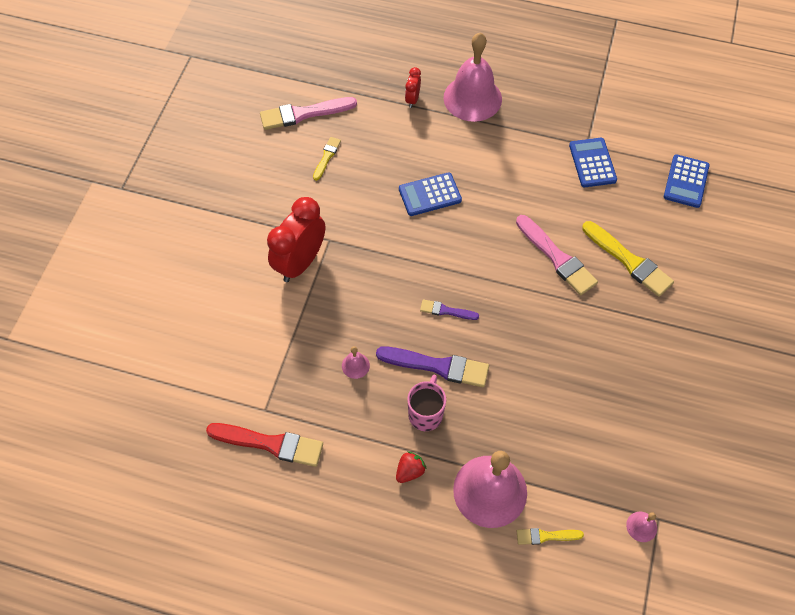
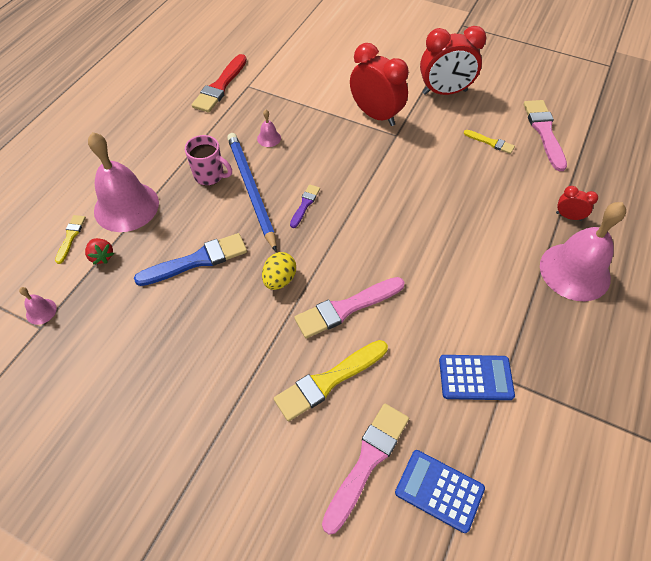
camera: 100 degrees right, 5 degrees down
purple brush [376,346,489,387] -> blue pencil [227,133,277,252]
red strawberry [396,451,426,483] -> red strawberry moved to [85,238,114,264]
blue calculator [399,172,462,216] -> none
none -> blue brush [134,233,247,286]
none -> yellow egg [262,252,296,290]
none -> pink brush [322,404,409,534]
none -> red clock [420,26,486,95]

